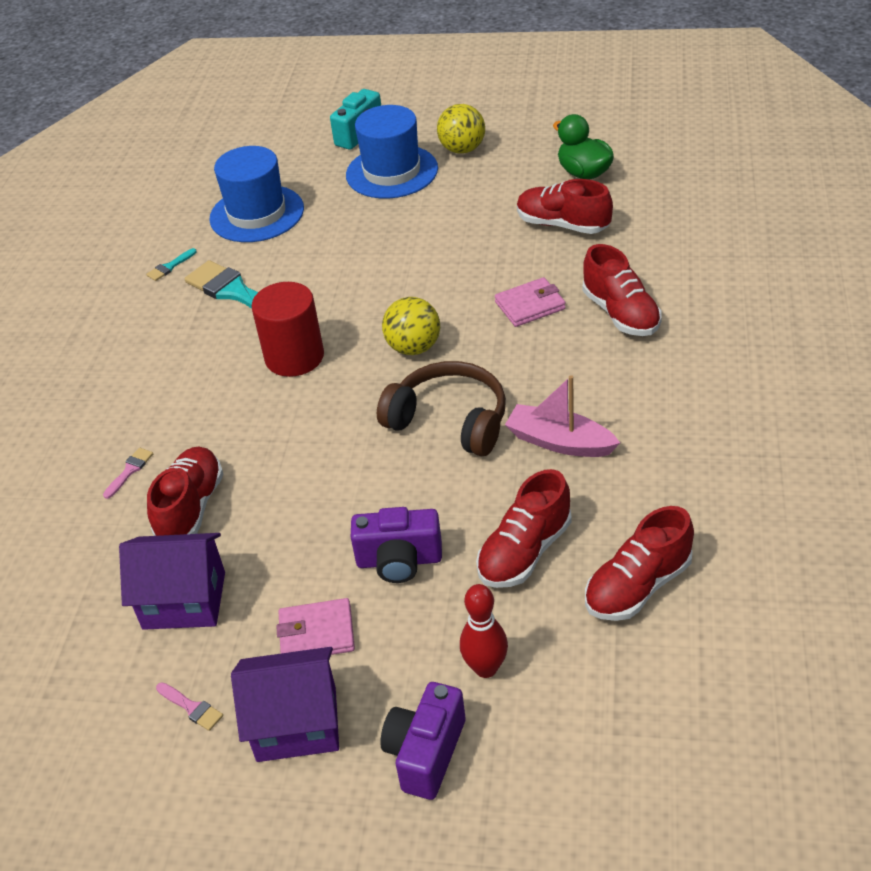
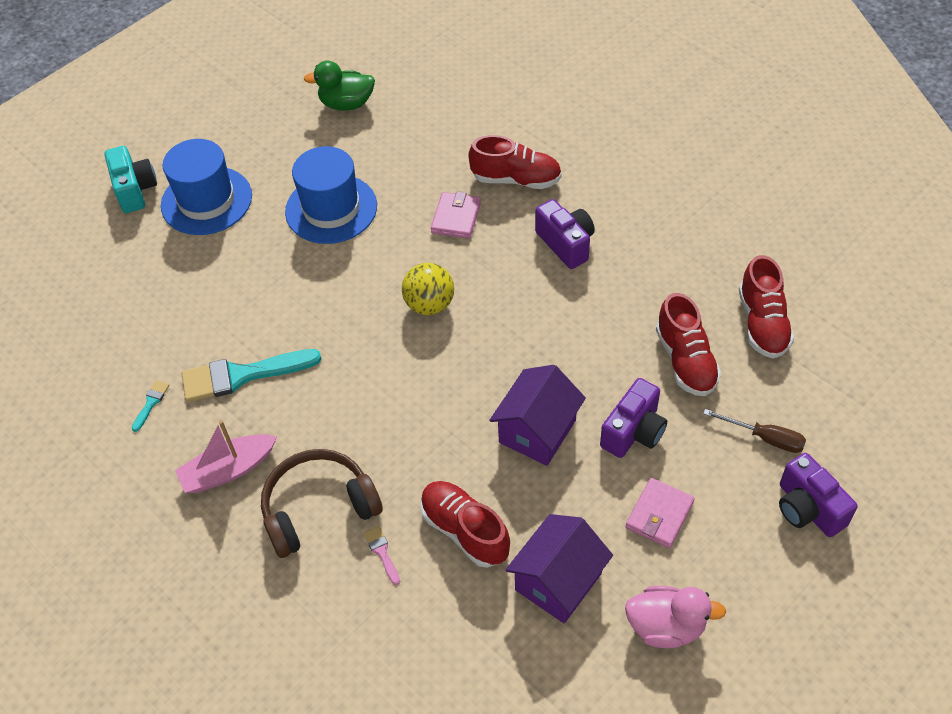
camera: 55 degrees left, 10 degrees up
turquoise brush [146,248,197,281] -> turquoise brush turned 150 degrees counterclockwise [131,380,170,432]
pink brush [156,682,223,731] -> pink duck [625,586,726,648]
blue hat [209,146,304,242] -> blue hat moved to [285,146,377,244]
purple house [231,647,339,762] -> purple house moved to [489,365,586,466]
red cylinder [251,282,324,377] -> none
brown headphones [377,361,506,456] -> brown headphones moved to [261,449,383,558]
yellow ball [437,104,485,154] -> none
red bowling pin [460,584,508,678] -> brown screwdriver [703,409,806,453]
pink boat [505,375,620,457] -> pink boat moved to [175,420,277,493]
red shoe [517,179,613,234] -> none
none -> purple camera [535,199,595,269]

